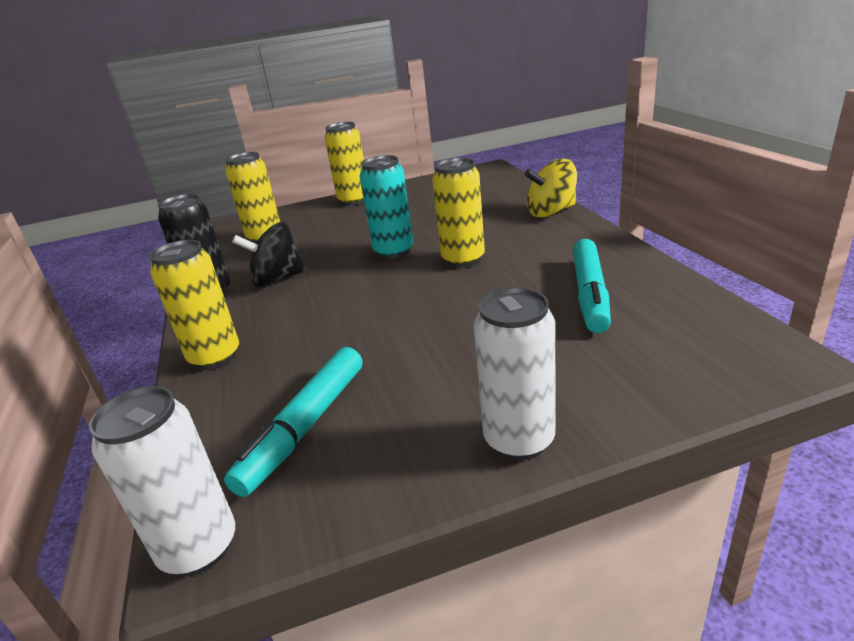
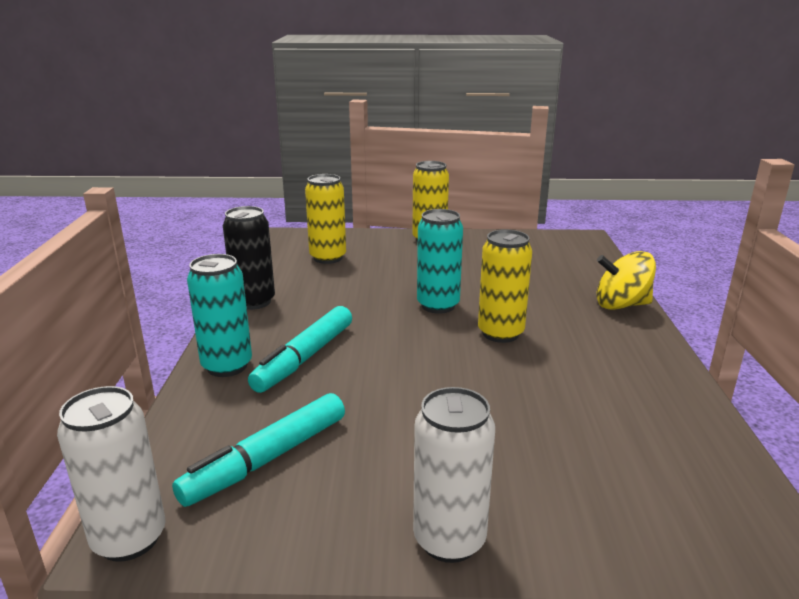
camera: 15 degrees right, 5 degrees down
yellow can [149,240,239,370] -> turquoise can [187,254,252,377]
black spinning top [232,222,306,287] -> none
turquoise marker [573,239,611,333] -> turquoise marker moved to [248,306,352,393]

